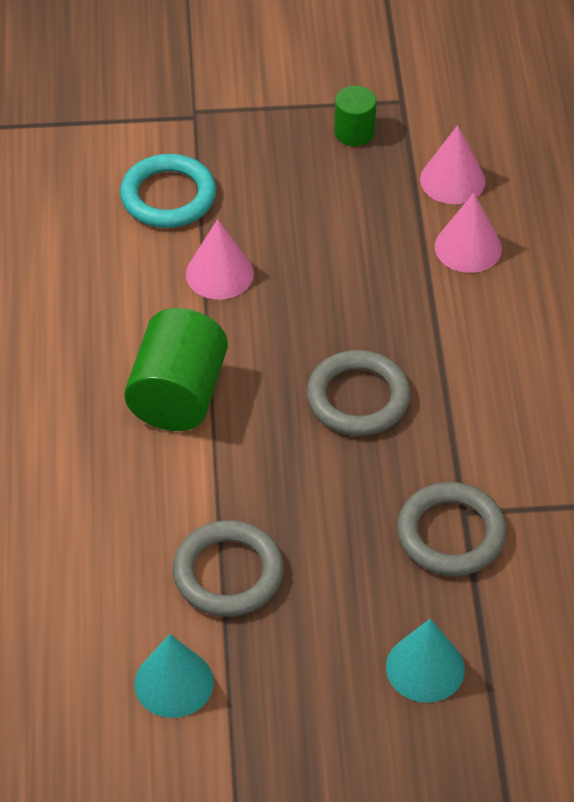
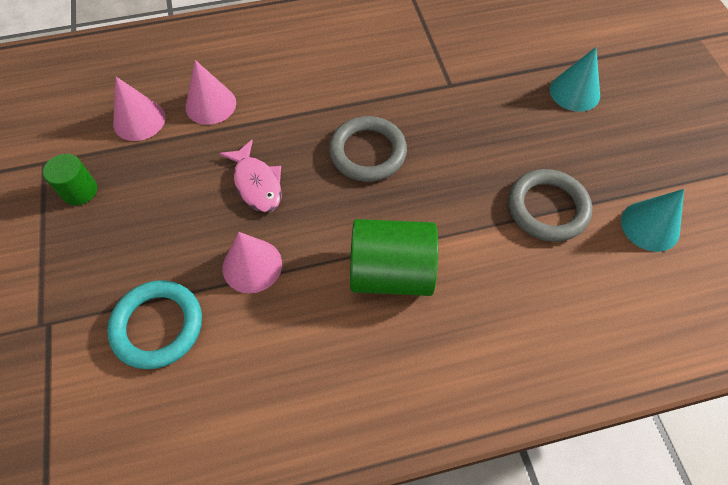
camera: 100 degrees left, 10 degrees up
grey ring [397,482,507,576] -> none
none -> pink fish [219,140,282,213]

